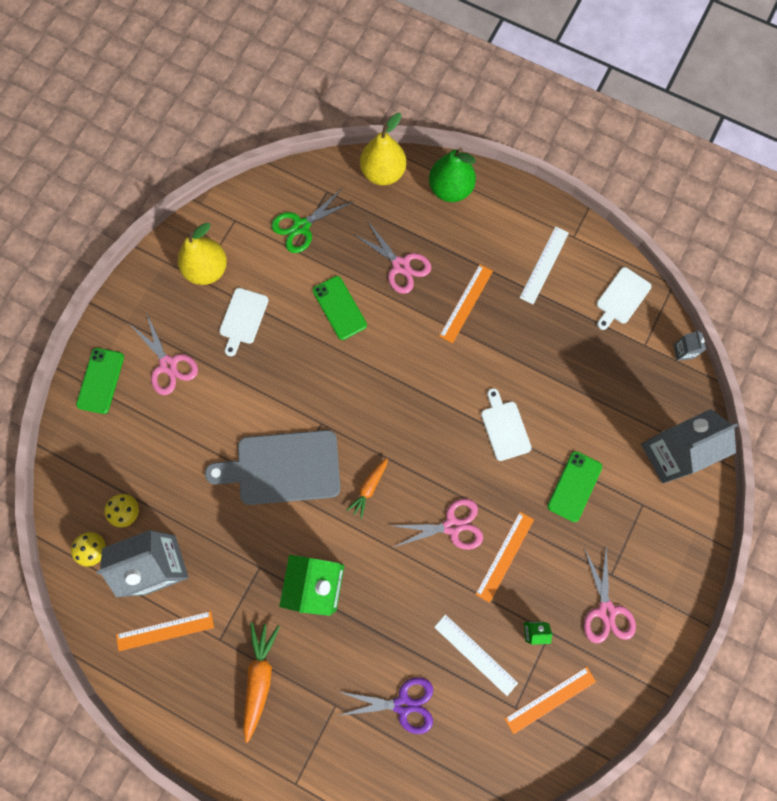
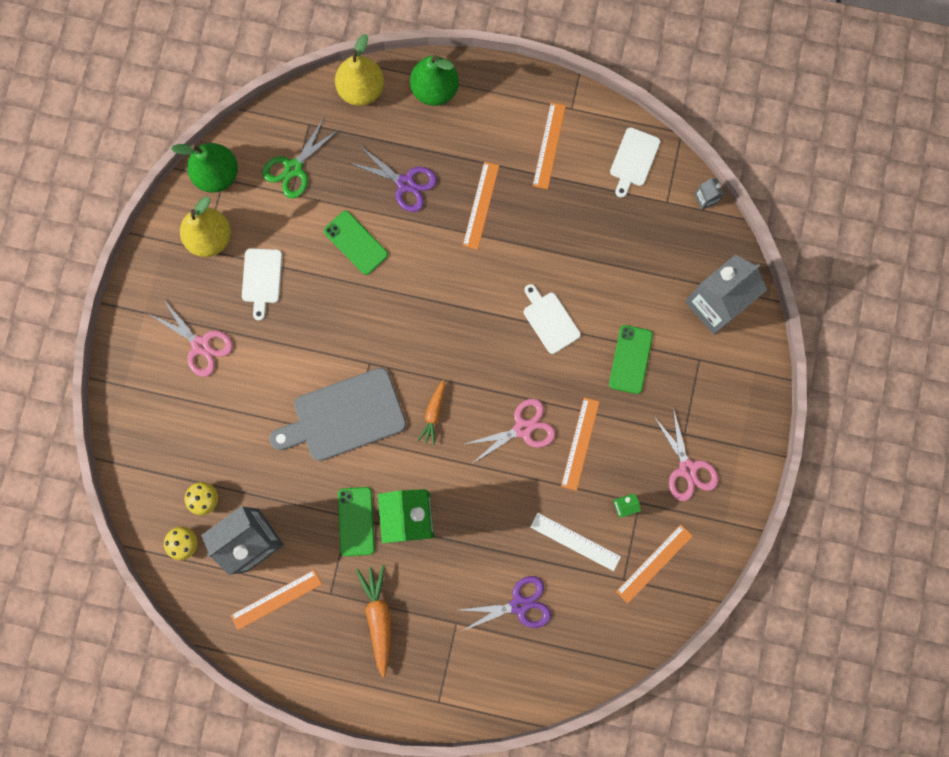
camera: 15 degrees left, 5 degrees up
green phone [76,348,124,414] -> green phone moved to [338,487,375,556]
pink scissors [353,222,431,294] -> purple scissors [350,145,437,212]
white ruler [520,226,569,304] -> orange ruler [533,103,566,189]
none -> green pear [171,143,238,193]

